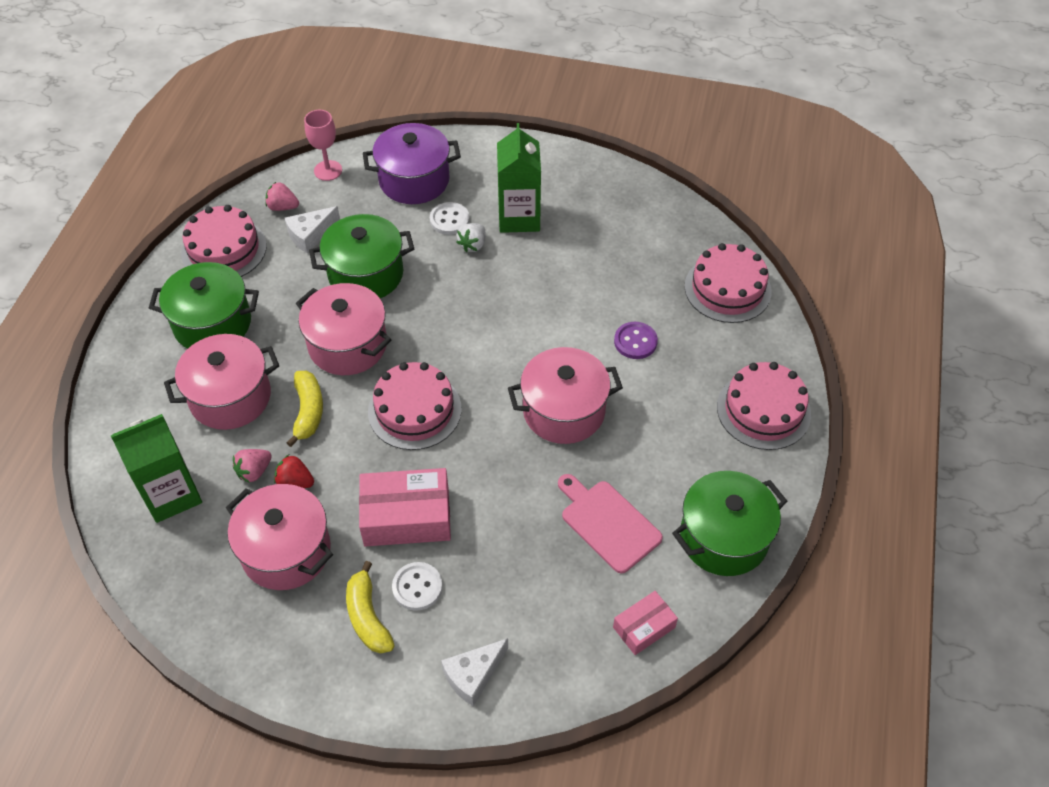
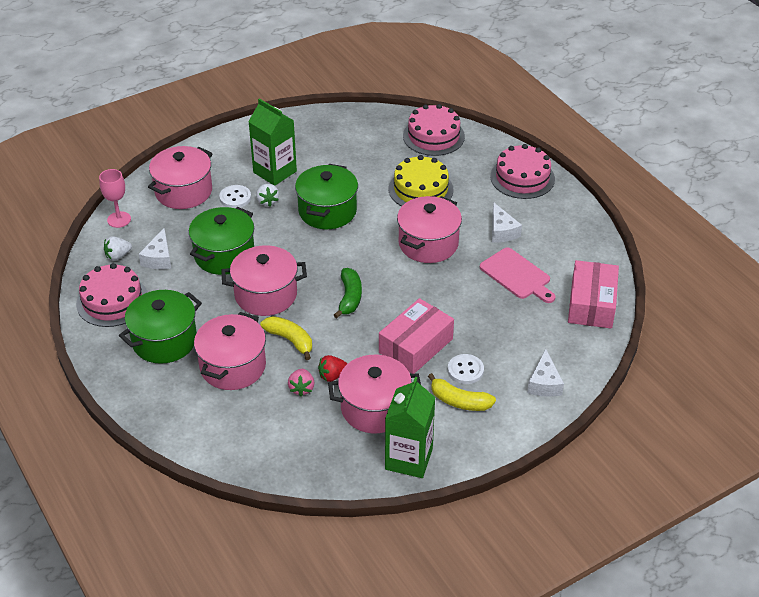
camera: 45 degrees left, 10 degrees down
green carton [111,414,202,523] -> green carton moved to [385,377,435,478]
pink strawberry [265,182,299,211] -> white strawberry [104,236,132,260]
purple pot [363,123,461,204] -> pink pot [148,146,213,209]
pink cake [368,362,462,450] -> green banana [334,268,362,318]
pink cutting board [558,474,663,573] -> pink cutting board turned 135 degrees counterclockwise [480,247,556,303]
pink box [613,591,678,655] -> pink box [568,260,619,329], size x1.77
purple button [614,322,658,359] -> yellow cake [389,155,453,206]
green pot [672,471,787,576] -> green pot moved to [295,164,358,229]
none -> white cheese [492,202,522,242]

